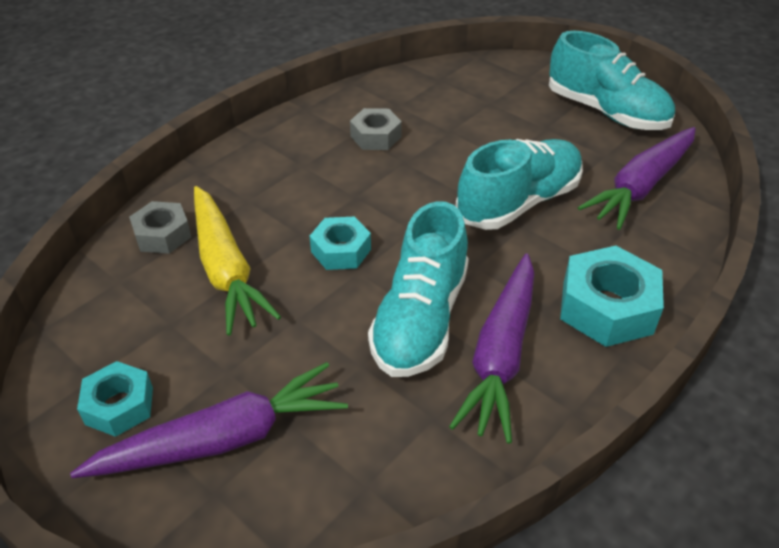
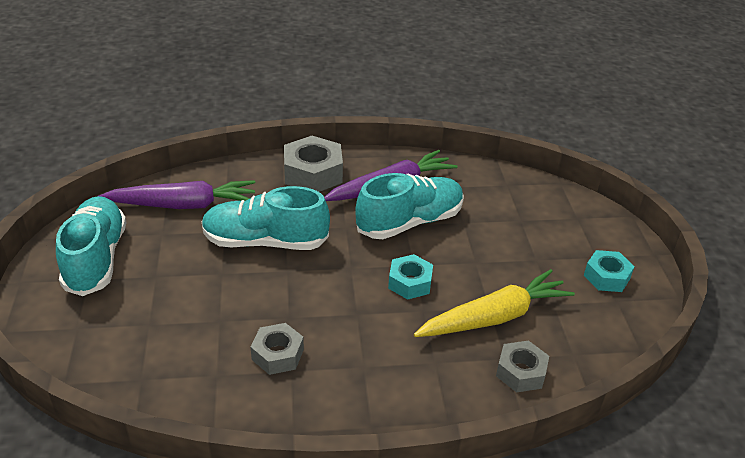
camera: 140 degrees left, 5 degrees down
purple carrot [70,362,348,478] -> none
yellow carrot [194,186,281,336] -> yellow carrot turned 45 degrees clockwise [414,269,575,337]
turquoise nut [560,246,664,347] -> grey nut [284,136,343,192]

